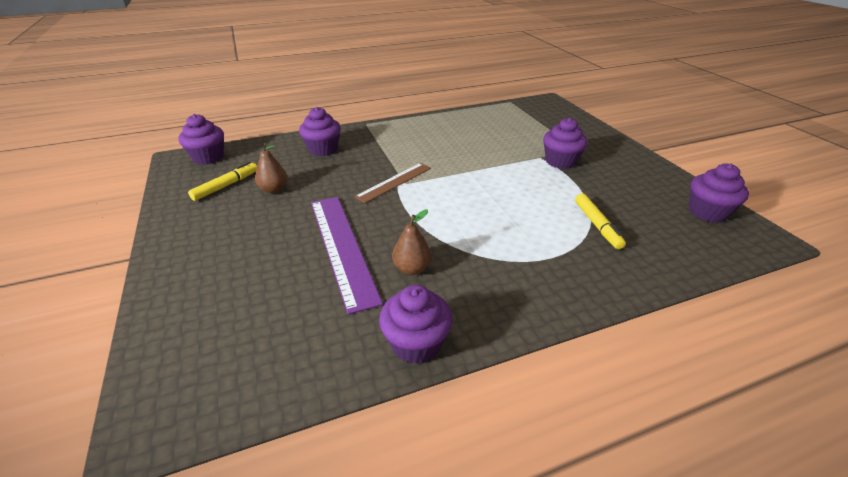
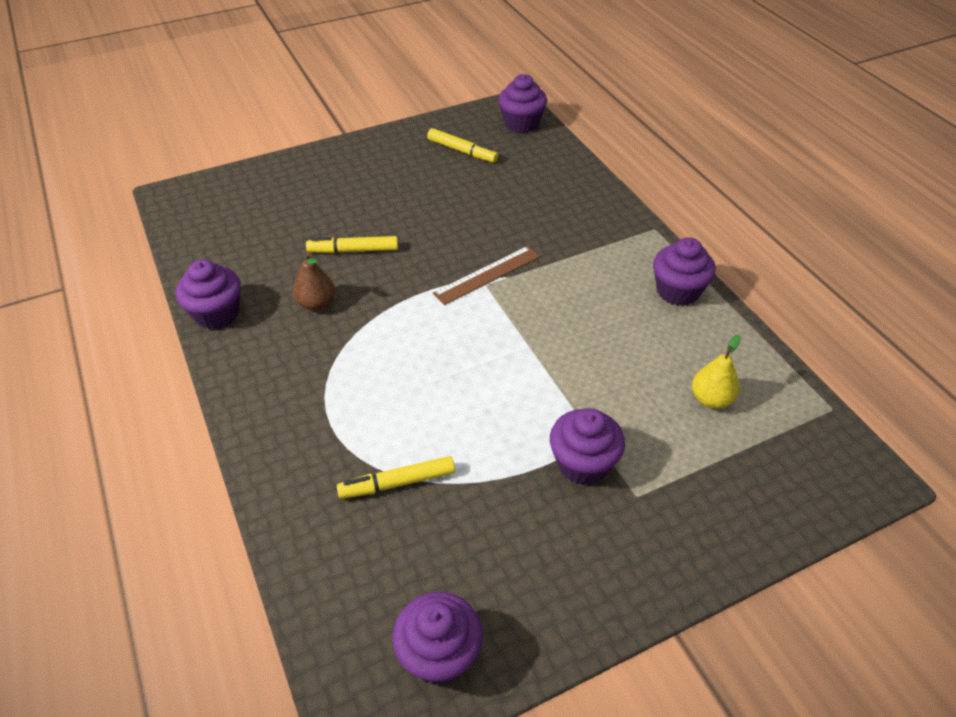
camera: 85 degrees right, 10 degrees up
brown pear [255,143,287,193] -> none
purple cupcake [299,107,341,156] -> purple cupcake moved to [653,237,716,306]
purple ruler [311,197,383,315] -> yellow marker [306,236,398,253]
brown ruler [354,163,431,203] -> brown ruler turned 75 degrees counterclockwise [433,246,540,305]
none -> yellow pear [692,335,741,409]

